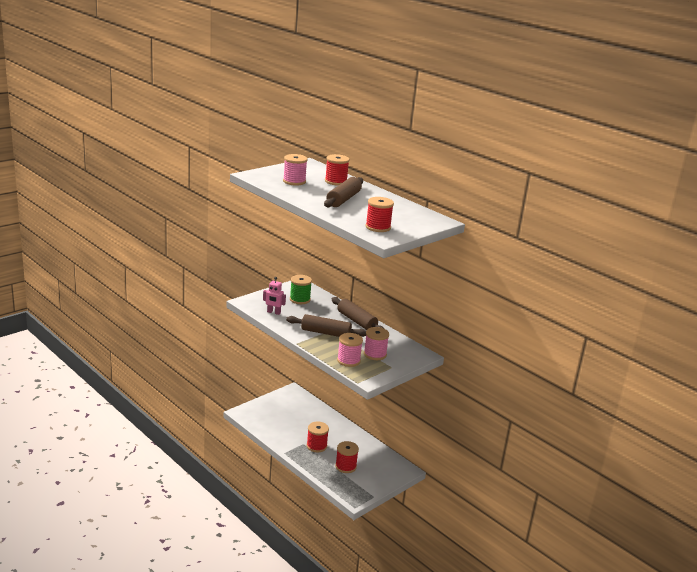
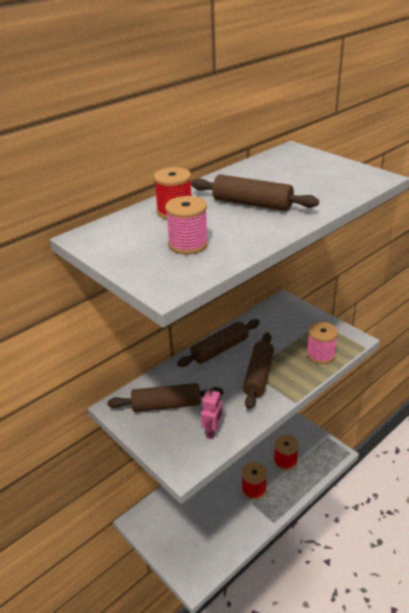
camera: 85 degrees left, 10 degrees up
green spool [290,275,312,304] -> brown rolling pin [107,383,224,412]
pink spool [364,327,389,360] -> none
red spool [366,197,394,232] -> none

